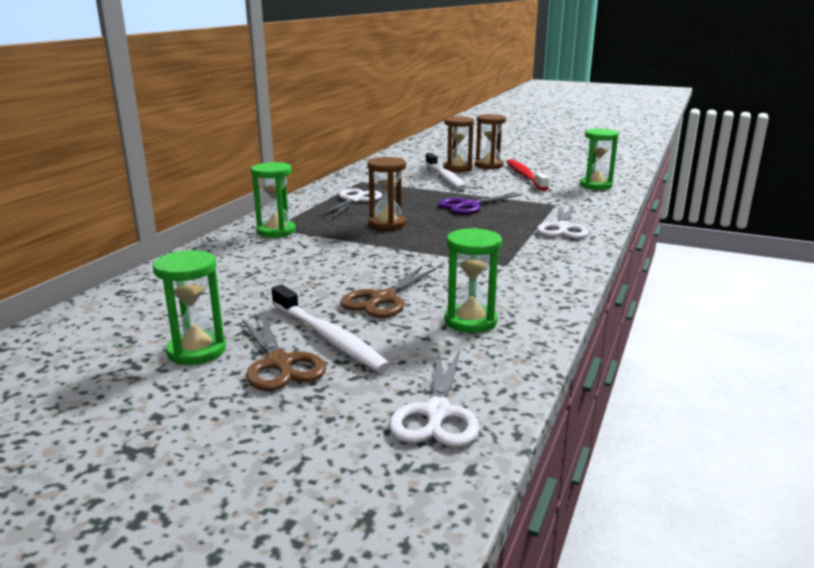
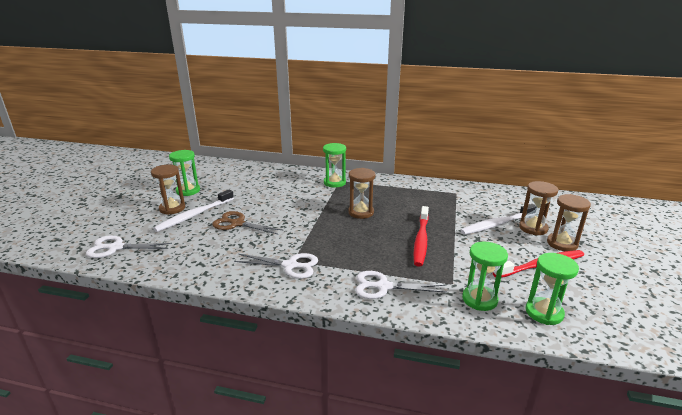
camera: 80 degrees right, 5 degrees up
brown scissors [242,314,326,391] -> brown hourglass [151,165,185,215]
white scissors [320,188,382,219] -> white scissors moved to [234,253,318,279]
purple scissors [438,193,523,214] -> red toothbrush [414,206,429,267]
green hourglass [445,228,502,333] -> green hourglass moved to [462,242,508,311]

